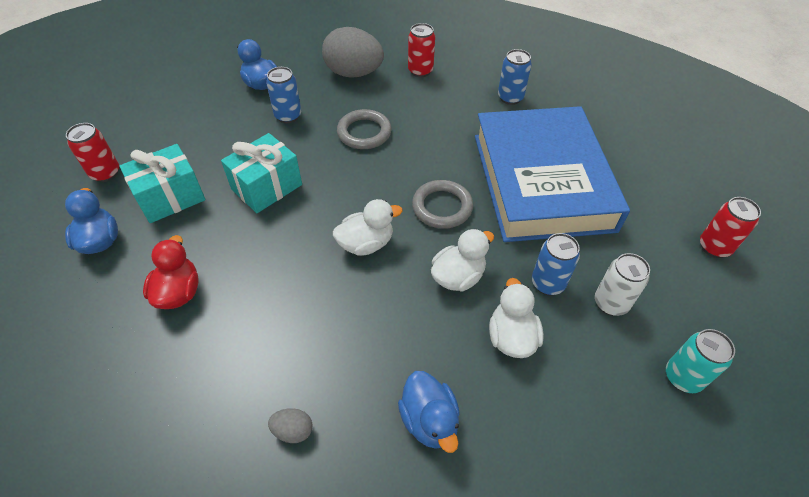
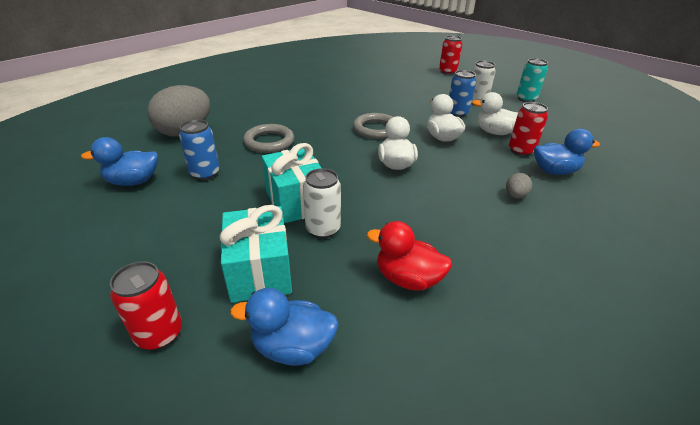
camera: 70 degrees left, 15 degrees down
grey egg [268,408,313,443] -> grey egg moved to [506,173,532,199]
red can [408,23,435,77] -> red can moved to [509,102,548,156]
blue book [475,106,630,242] -> none
blue can [498,49,532,105] -> none
none -> white can [303,168,341,239]

